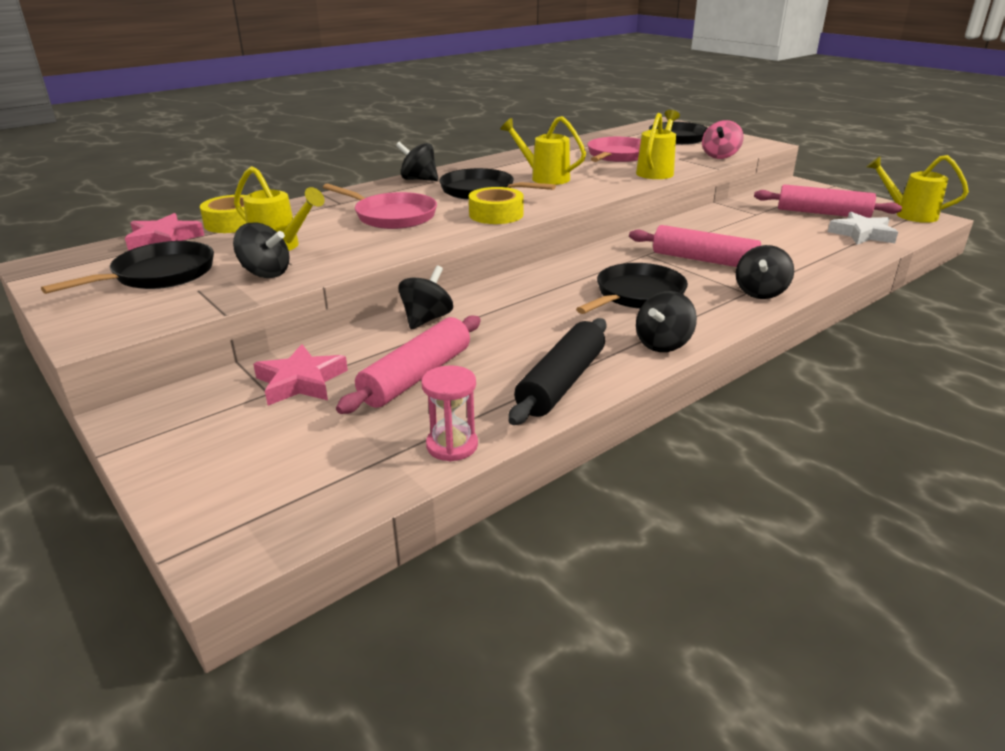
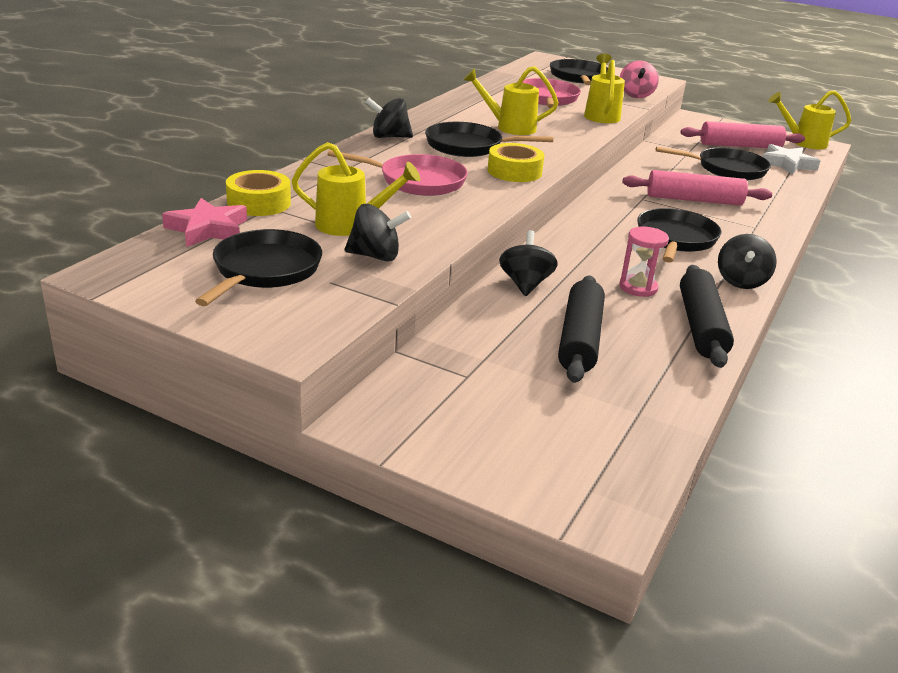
camera: 25 degrees left, 0 degrees up
pink star [253,344,348,406] -> none
pink rolling pin [336,316,481,414] -> black rolling pin [558,275,605,383]
pink hourglass [421,365,478,461] -> pink hourglass moved to [619,226,669,297]
black spinning top [736,245,794,299] -> none
none -> black pan [656,147,771,180]

